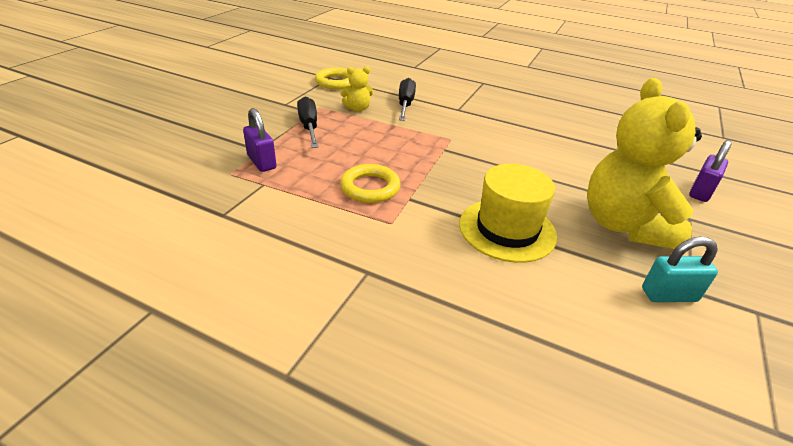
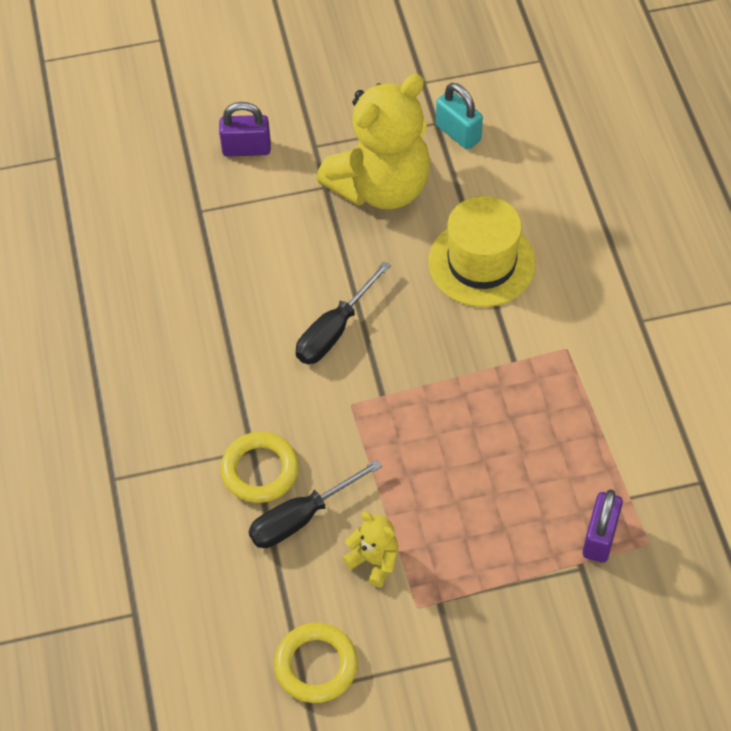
camera: 125 degrees left, 20 degrees up
black screwdriver [297,96,319,148] -> black screwdriver moved to [296,261,391,364]
yellow ring [340,164,400,203] -> yellow ring moved to [221,432,299,503]

